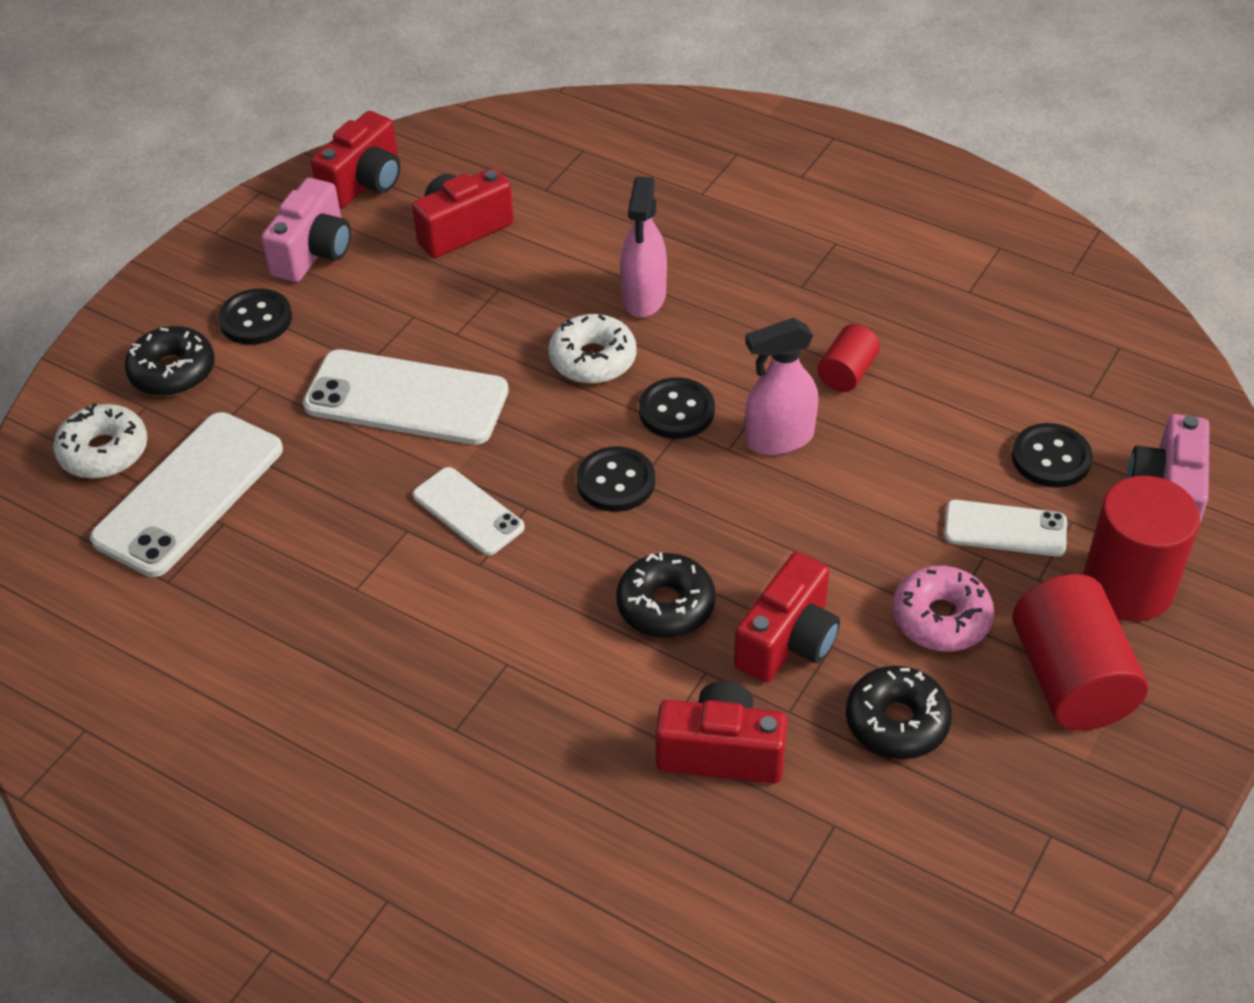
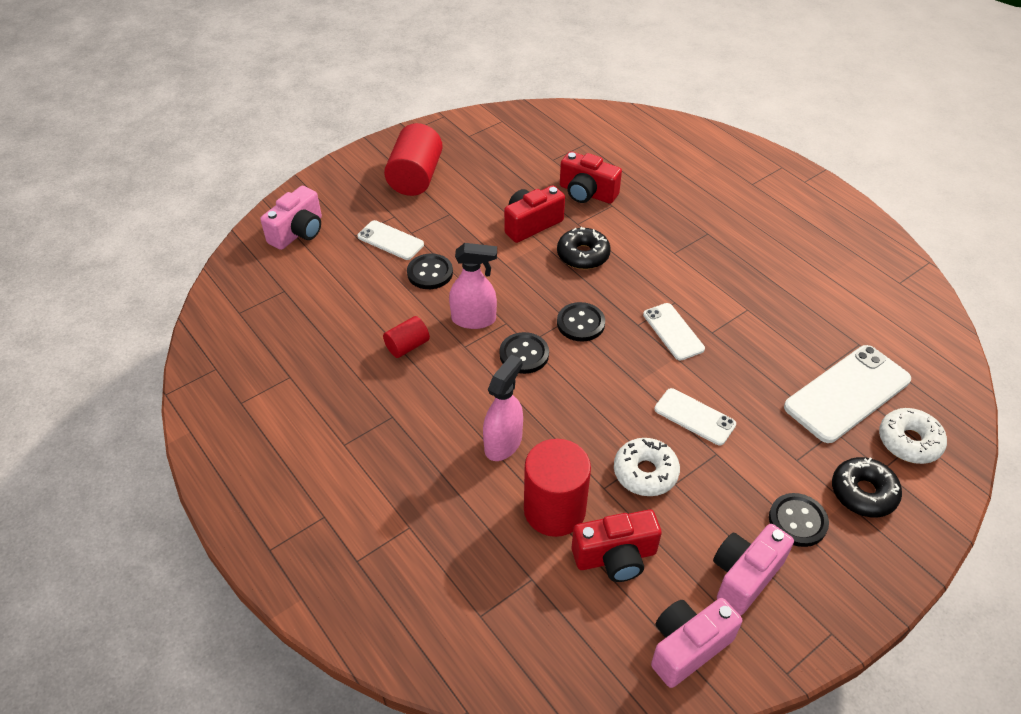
camera: 160 degrees left, 0 degrees up
white phone [303,349,509,445] -> white phone [654,388,736,445], size x0.57
red camera [311,111,400,208] -> pink camera [651,598,742,688]
white donut [549,314,636,384] -> white donut moved to [614,438,680,496]
black donut [846,666,952,759] -> none
pink donut [892,565,994,651] -> none
black button [1012,423,1093,488] -> black button moved to [407,254,453,289]
red cylinder [1083,476,1200,622] -> red cylinder moved to [524,439,591,537]

